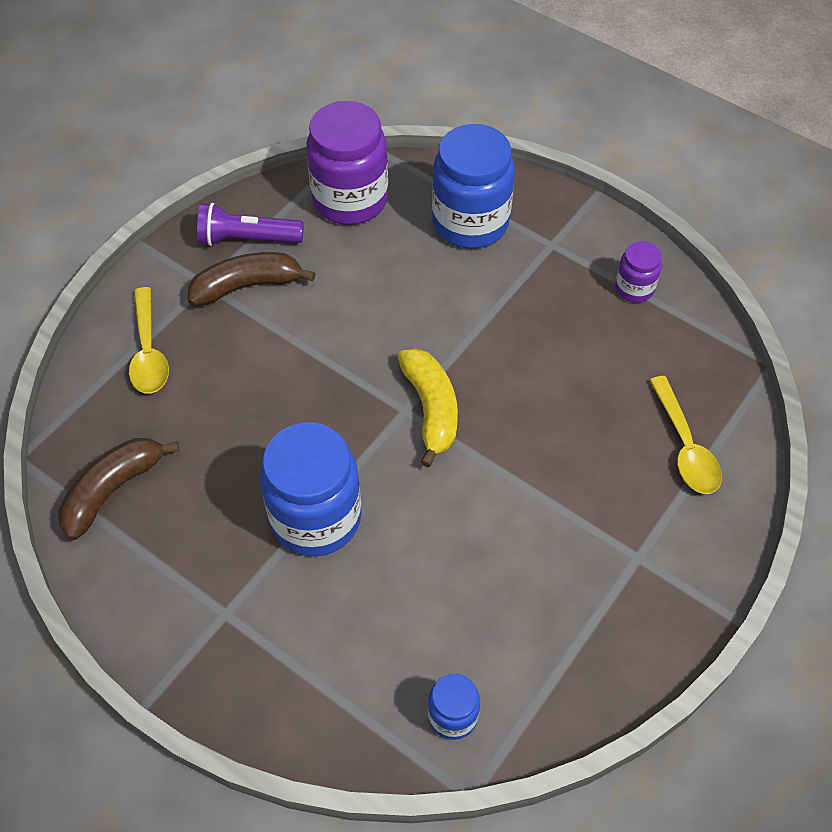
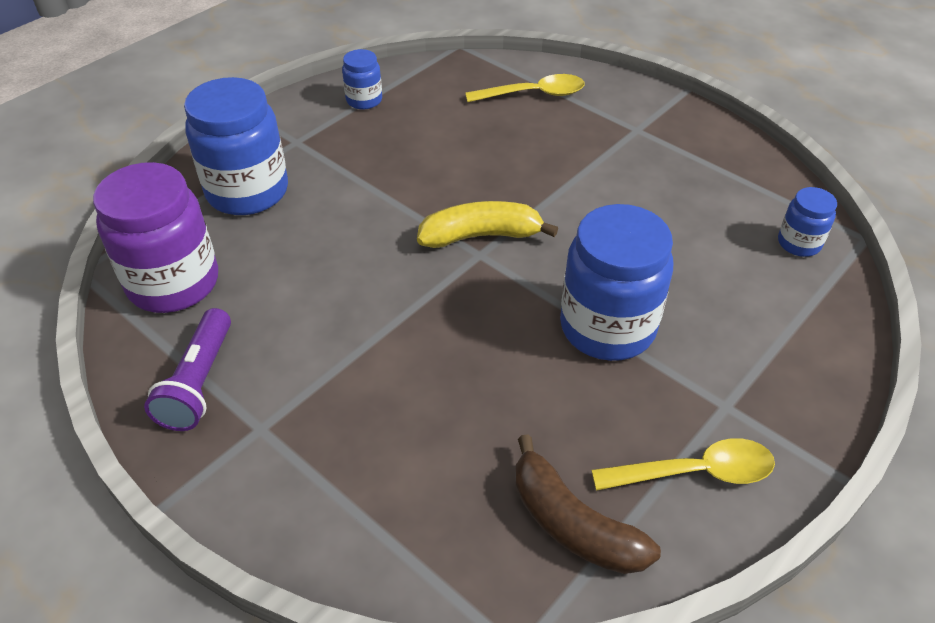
camera: 85 degrees left, 10 degrees down
yellow spoon [129,287,169,393] -> yellow spoon moved to [591,438,775,491]
brown banana [188,252,316,306] -> none
purple jar [615,241,662,302] -> blue jar [342,49,382,110]

